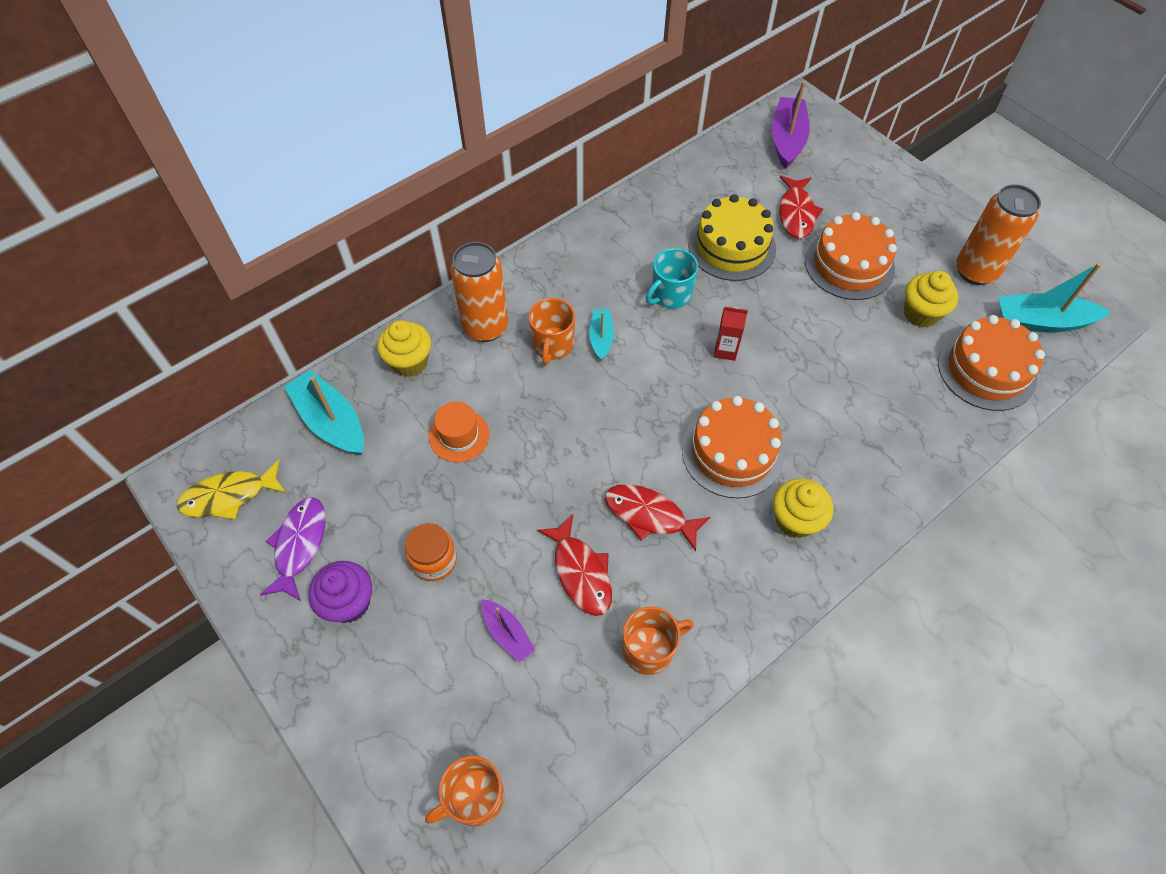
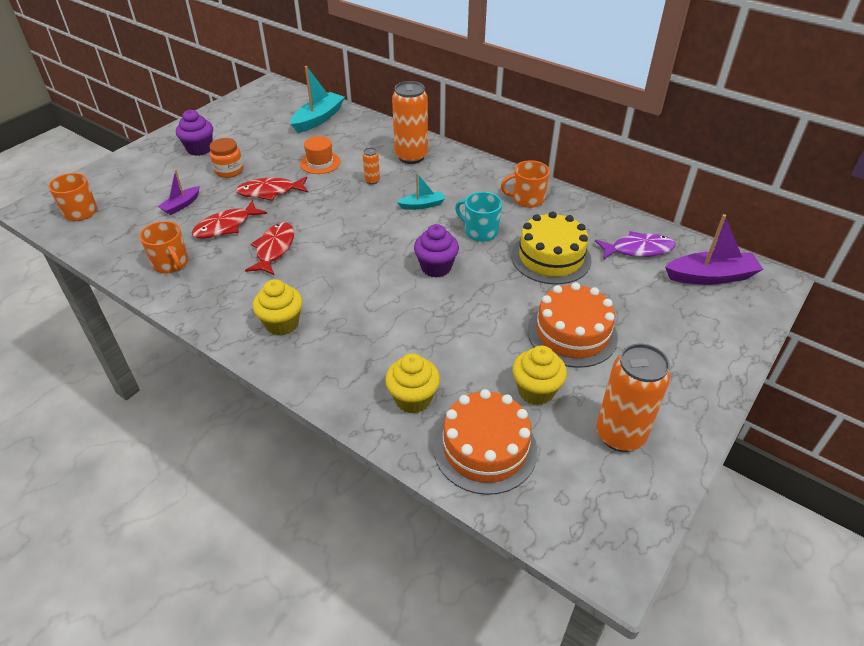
camera: 75 degrees right, 15 degrees down
yellow fish [176,460,286,519] -> none
purple fish [260,497,325,601] -> purple fish moved to [595,231,676,260]
yellow cupcake [377,320,431,377] -> yellow cupcake moved to [385,353,440,414]
orange mug [529,298,575,365] -> orange mug moved to [501,160,550,208]
orange cake [682,396,784,498] -> none
red carton [714,307,748,361] -> purple cupcake [414,224,459,278]
red fish [779,176,823,239] -> red fish moved to [236,176,308,201]
turquoise boat [998,263,1111,333] -> none
none -> orange can [363,148,380,184]

